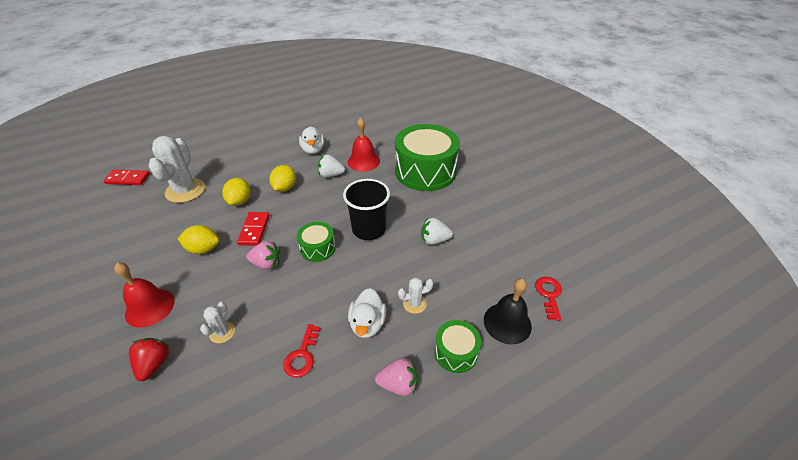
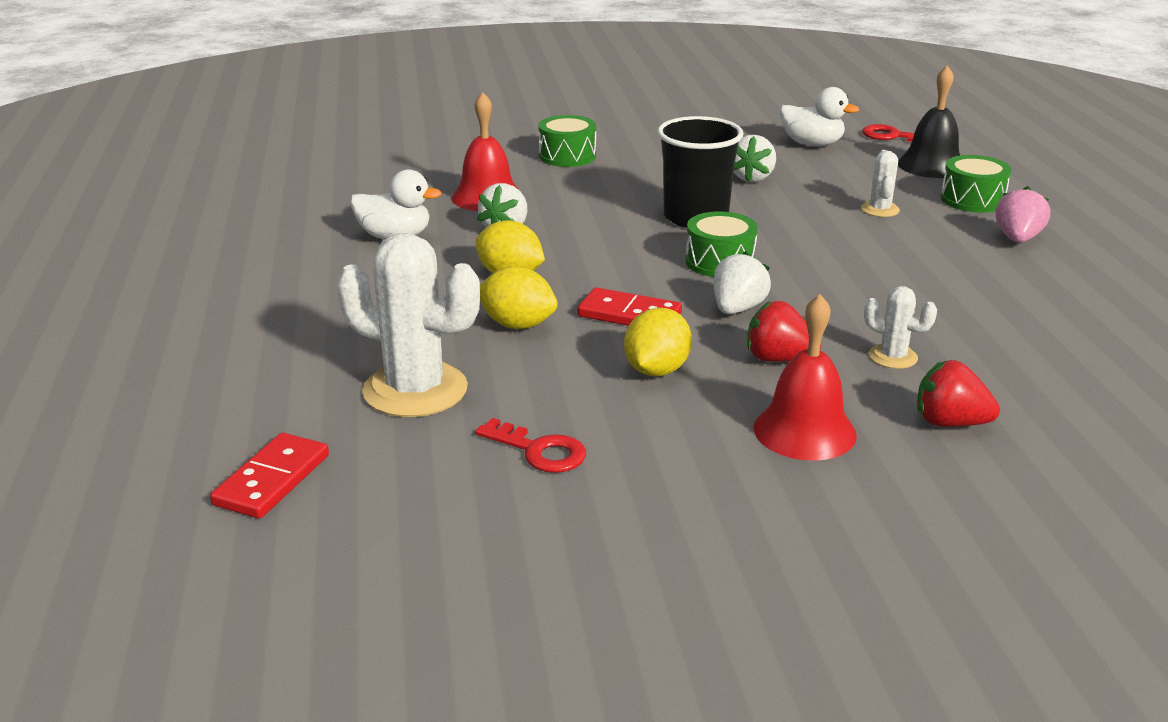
camera: 70 degrees left, 15 degrees down
pink strawberry [246,241,280,270] -> white strawberry [714,251,771,314]
red key [283,324,321,378] -> red key moved to [475,418,586,473]
white duck [348,288,386,338] -> white duck moved to [780,87,859,146]
green drum [395,124,460,191] -> green drum [538,115,596,167], size x0.47
none -> red strawberry [747,301,821,362]

